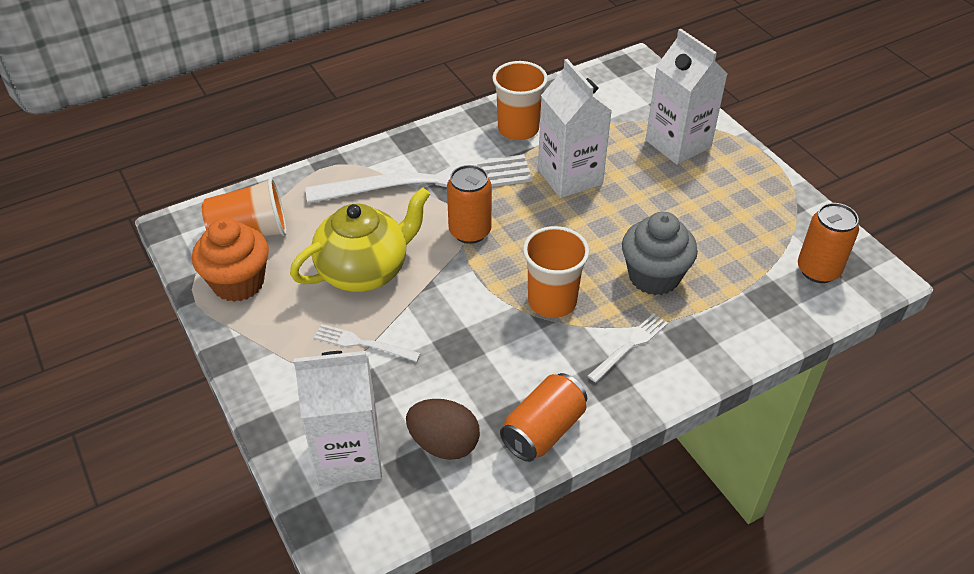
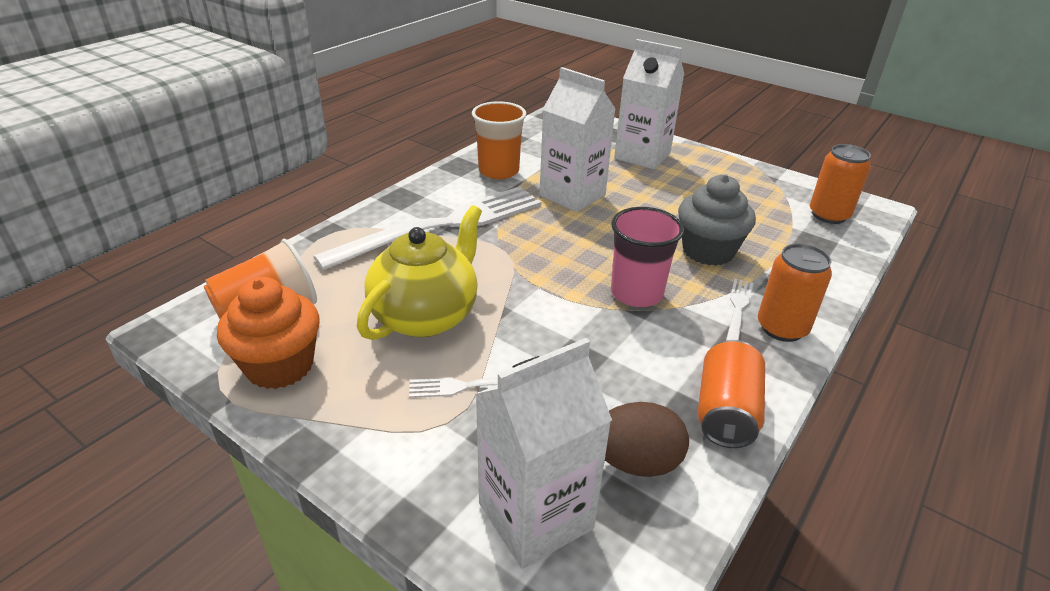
camera: 25 degrees left, 10 degrees down
orange can [447,165,492,244] -> orange can moved to [758,243,832,342]
orange cup [523,226,589,318] -> pink cup [611,207,684,307]

